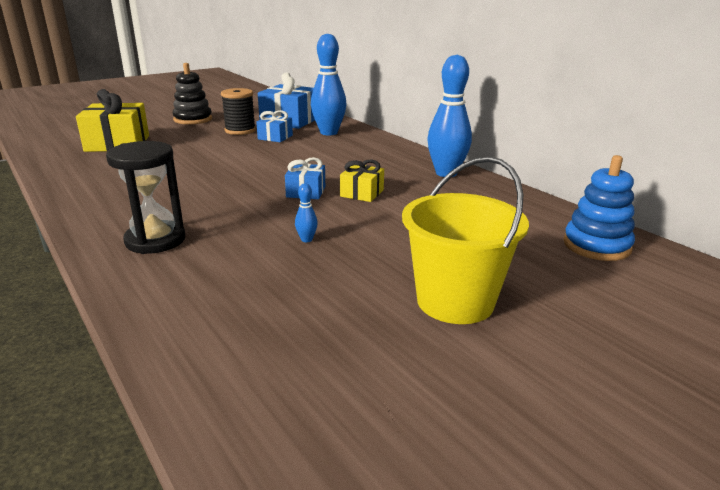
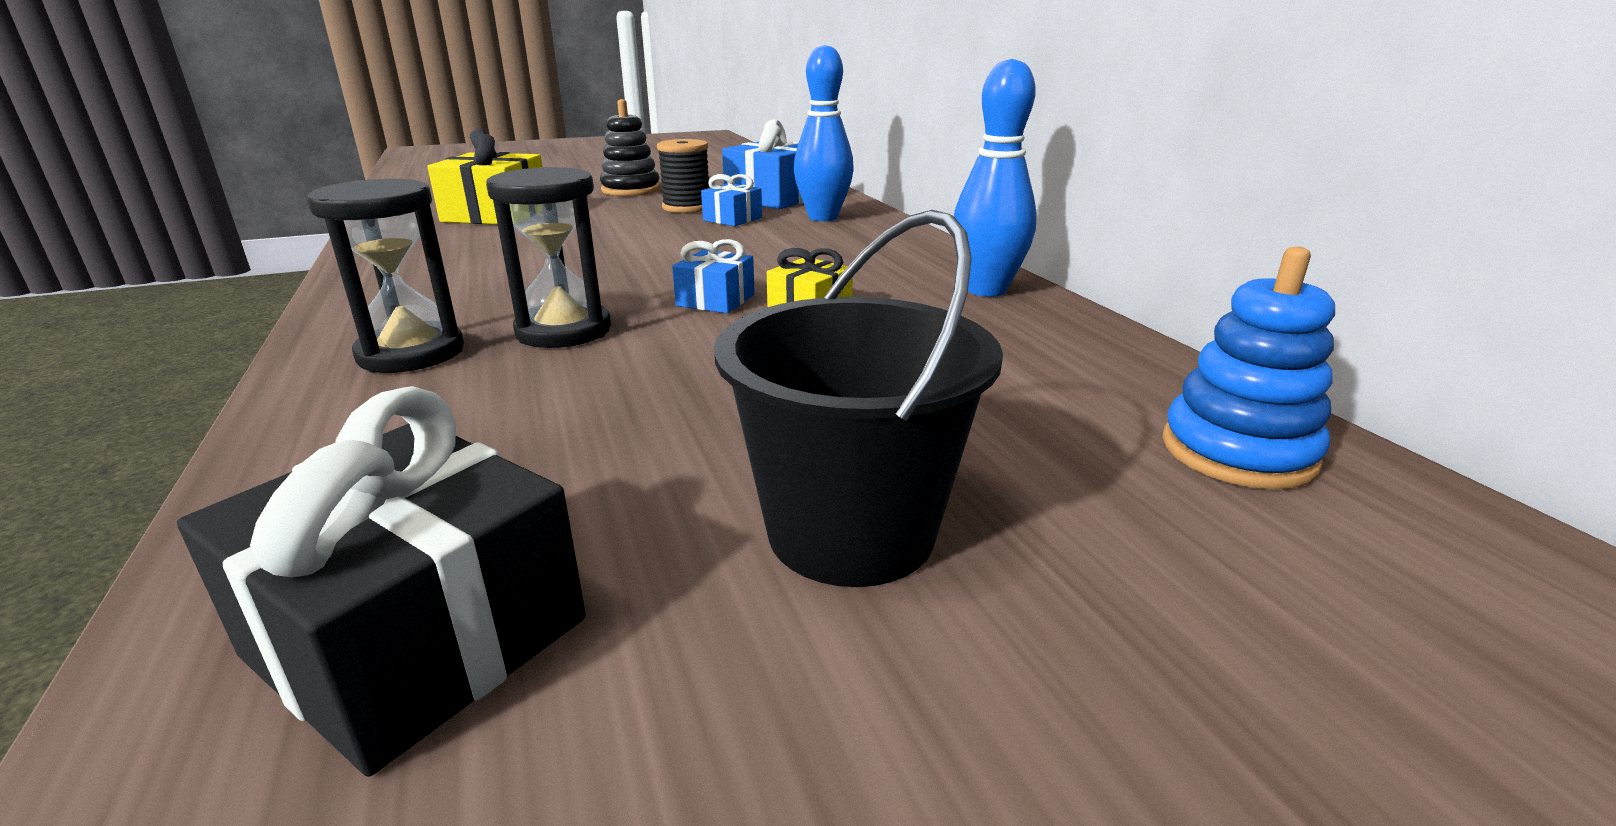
camera: 15 degrees right, 0 degrees up
blue bowling pin [295,183,318,242] -> none
yellow bucket [402,156,529,324] -> black bucket [714,210,1003,587]
none -> black gift [177,386,586,777]
none -> black hourglass [486,167,611,348]

